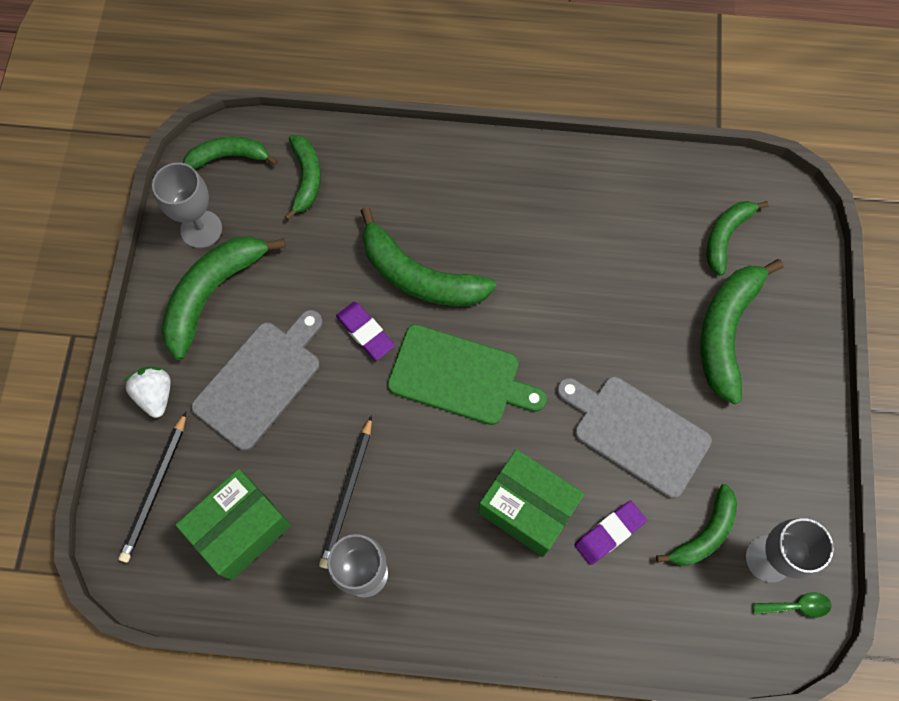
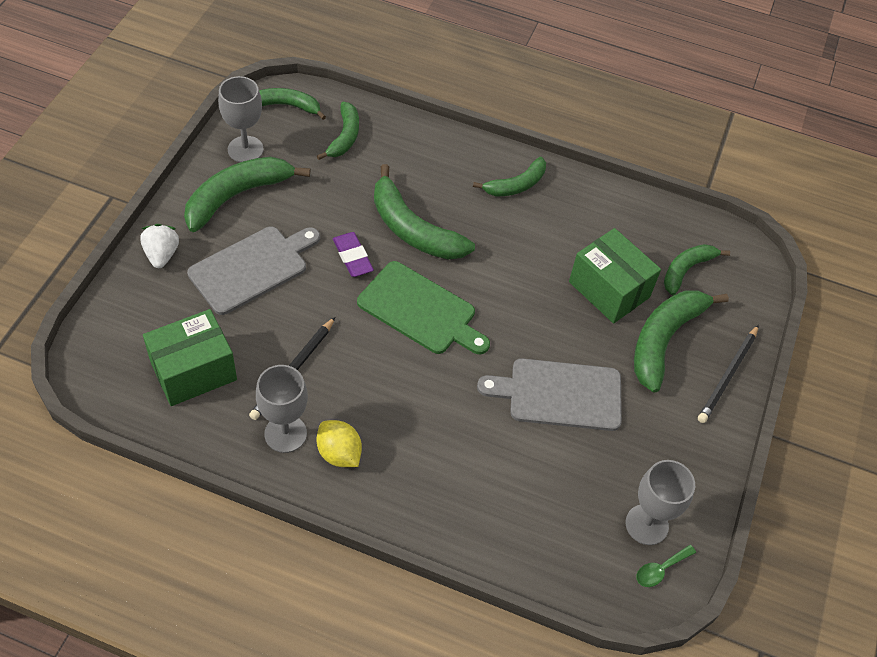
camera: 10 degrees right, 15 degrees down
black pencil [119,412,186,563] -> black pencil moved to [698,325,759,423]
green box [478,449,584,557] -> green box moved to [569,228,661,324]
grey cutting board [557,376,712,498] -> grey cutting board turned 45 degrees counterclockwise [477,358,622,431]
purple eraser [575,501,647,565] -> none
green banana [656,484,737,565] -> green banana moved to [473,157,546,196]
green spoon [752,592,831,618] -> green spoon turned 135 degrees clockwise [636,545,696,587]
none -> yellow lemon [317,420,362,467]

